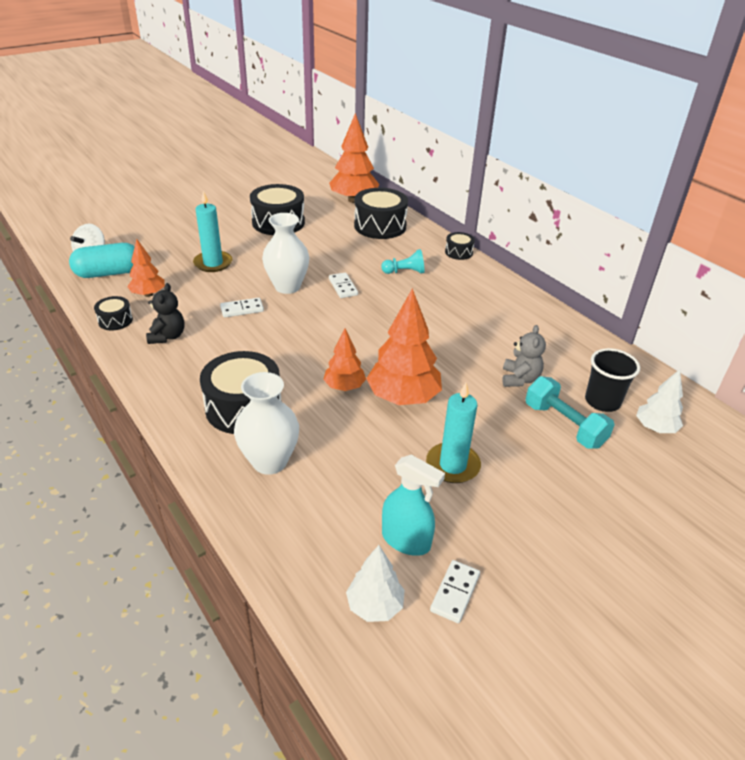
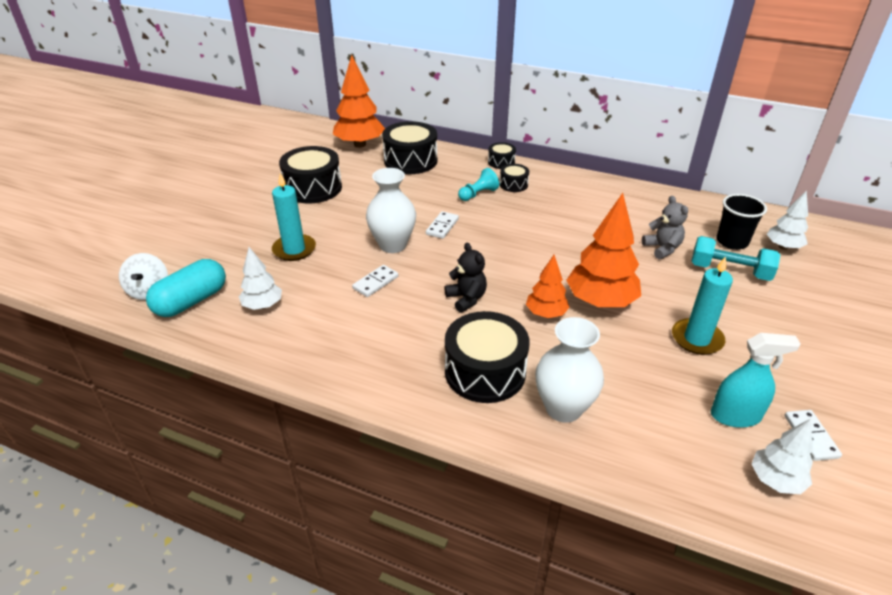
camera: 30 degrees left, 0 degrees up
black drum [94,296,133,330] -> black drum moved to [500,164,529,192]
orange tree [127,239,165,297] -> white tree [239,247,282,310]
black teddy bear [146,283,185,344] -> black teddy bear moved to [444,243,487,313]
white domino [329,273,358,298] -> white domino turned 75 degrees clockwise [426,211,459,239]

